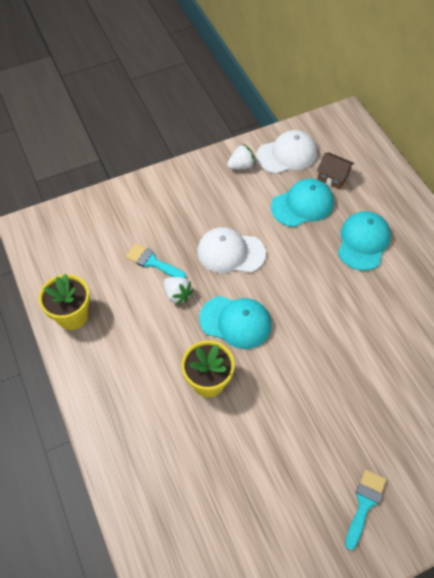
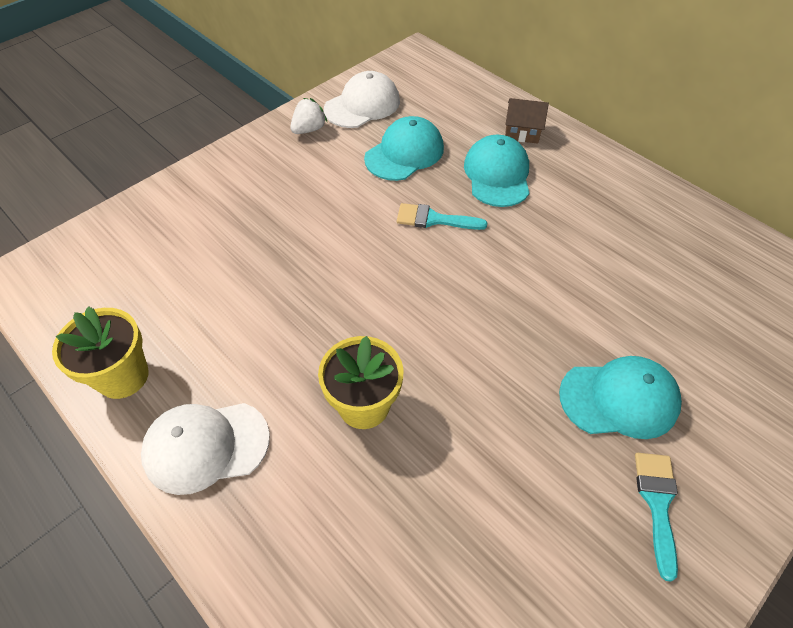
camera: 20 degrees left, 5 degrees down
turquoise brush [126,244,186,278] -> turquoise brush moved to [397,203,487,230]
white strawberry [163,277,193,305] -> none
white cap [197,227,266,273] -> white cap moved to [141,403,270,495]
turquoise cap [199,296,272,349] -> turquoise cap moved to [559,356,682,439]
brown house [317,152,354,189] -> brown house moved to [505,98,549,144]

